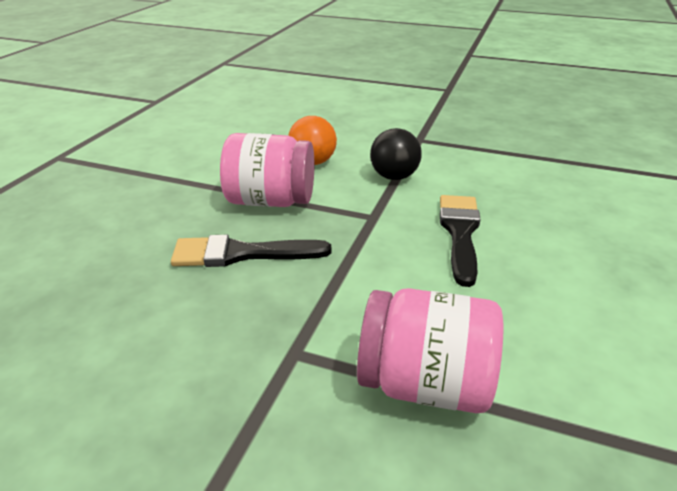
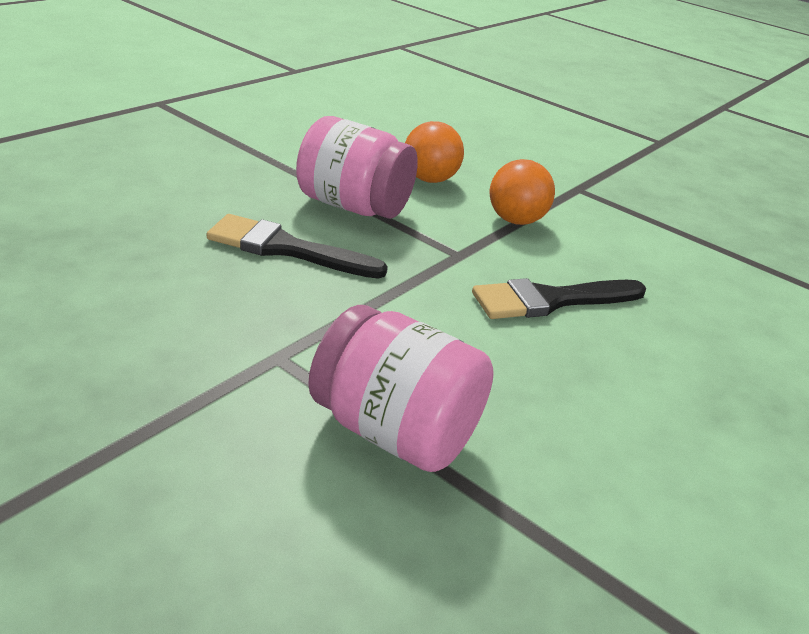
camera: 15 degrees right, 0 degrees up
black ball [370,128,422,180] -> orange ball [490,159,555,225]
black brush [440,195,481,287] -> black brush turned 135 degrees counterclockwise [472,278,646,319]

